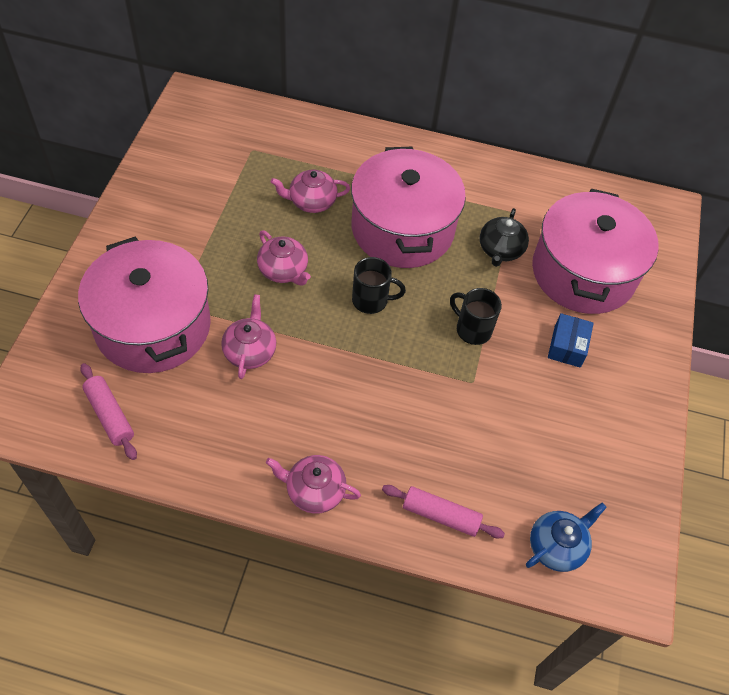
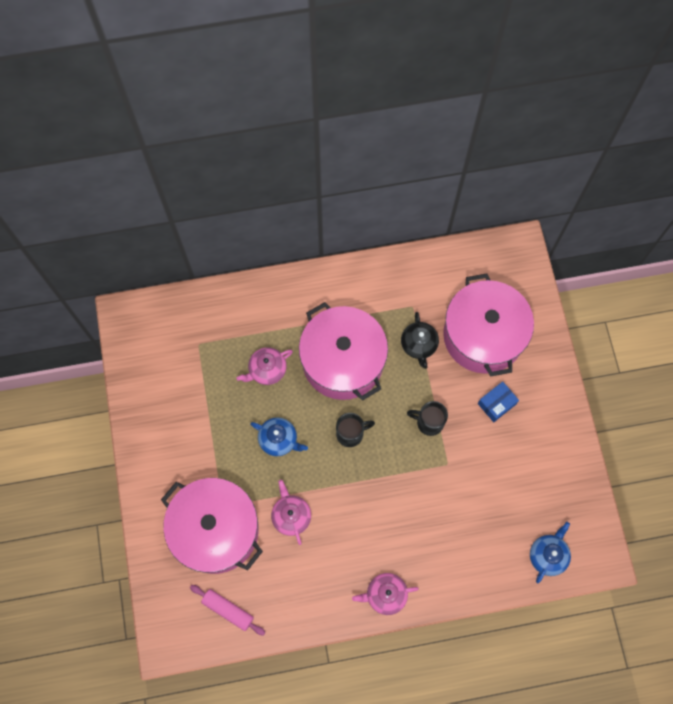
camera: 20 degrees left, 15 degrees up
pink teapot [257,230,311,286] -> blue teapot [250,417,308,456]
pink rolling pin [382,485,505,538] -> none
blue box [548,313,594,368] -> blue box turned 60 degrees clockwise [478,382,519,422]

